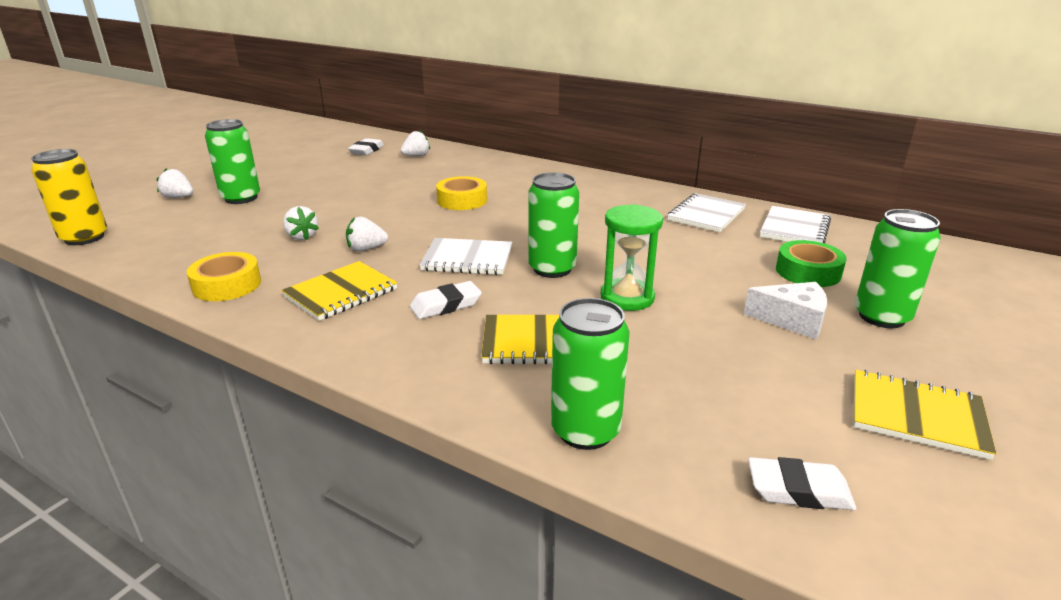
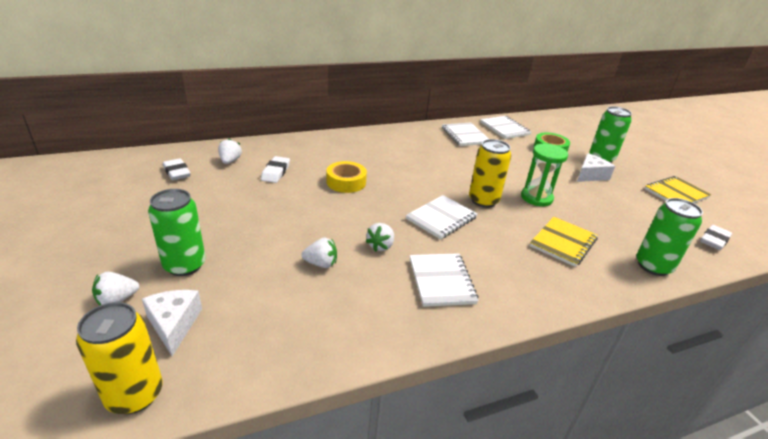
camera: 55 degrees left, 5 degrees up
yellow tape [187,252,261,301] -> none
yellow notebook [281,261,398,321] -> white notebook [410,253,479,307]
white eraser [410,281,482,319] -> white eraser moved to [261,156,290,183]
green can [528,172,579,278] -> yellow can [469,139,511,208]
none -> white cheese [142,290,202,356]

